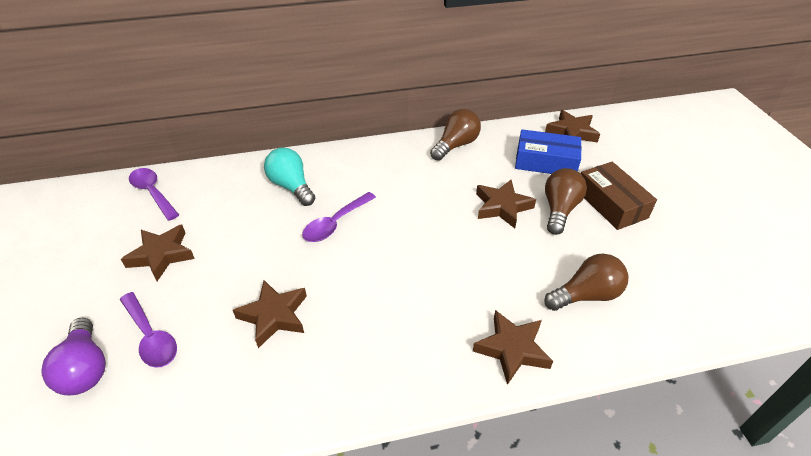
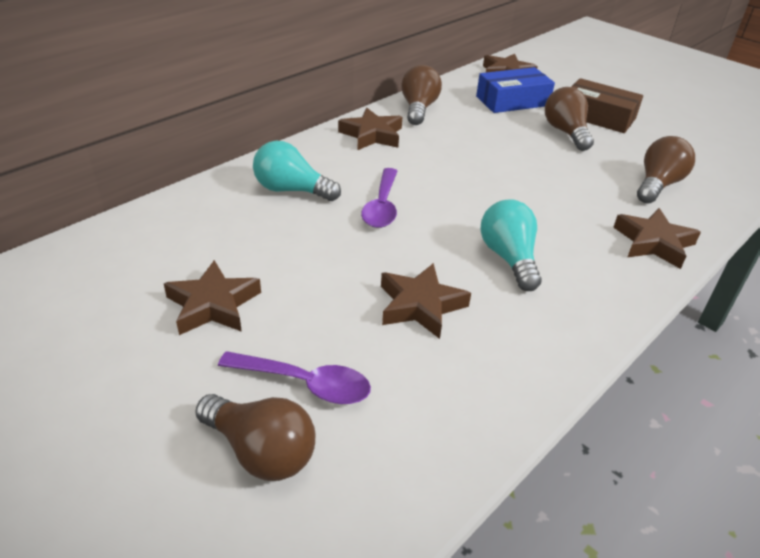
camera: 35 degrees left, 5 degrees down
purple light bulb [41,318,106,396] -> brown light bulb [195,394,315,481]
purple spoon [129,168,179,221] -> none
brown star [476,180,536,228] -> brown star moved to [338,108,402,150]
none -> turquoise light bulb [480,199,542,291]

